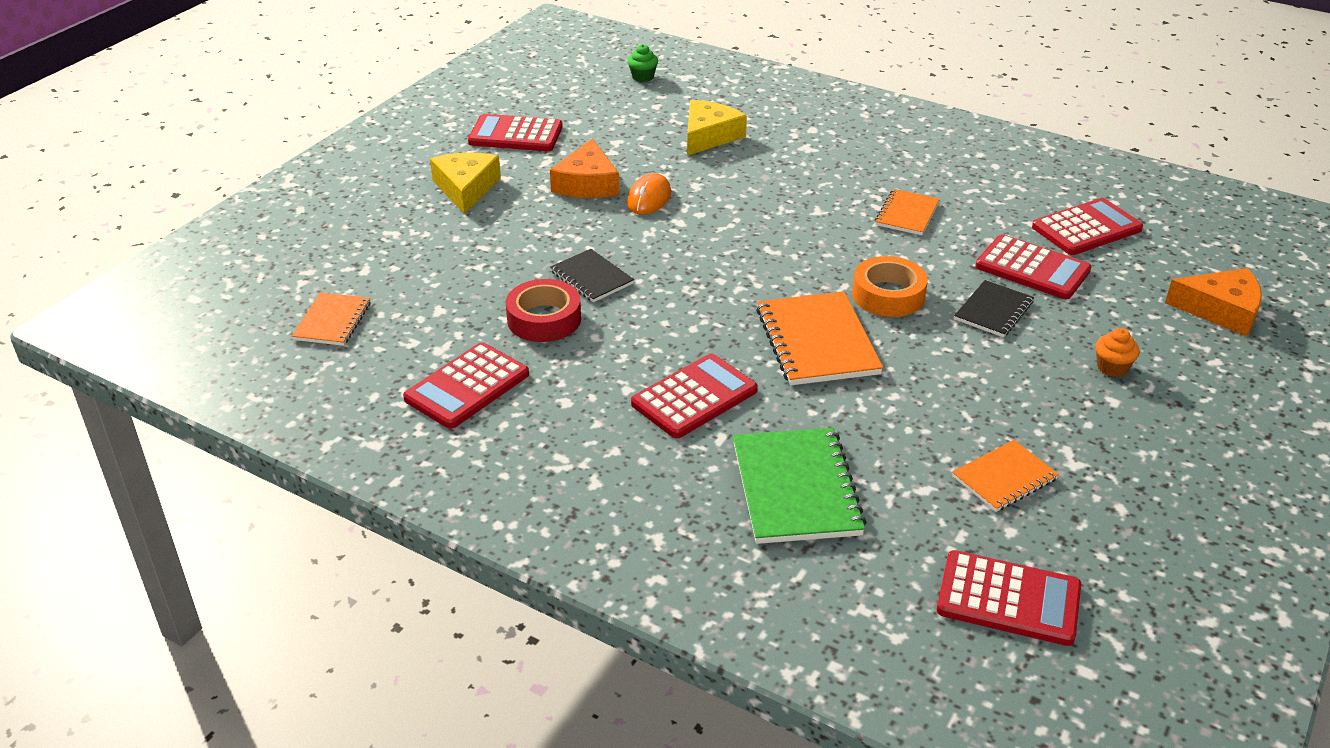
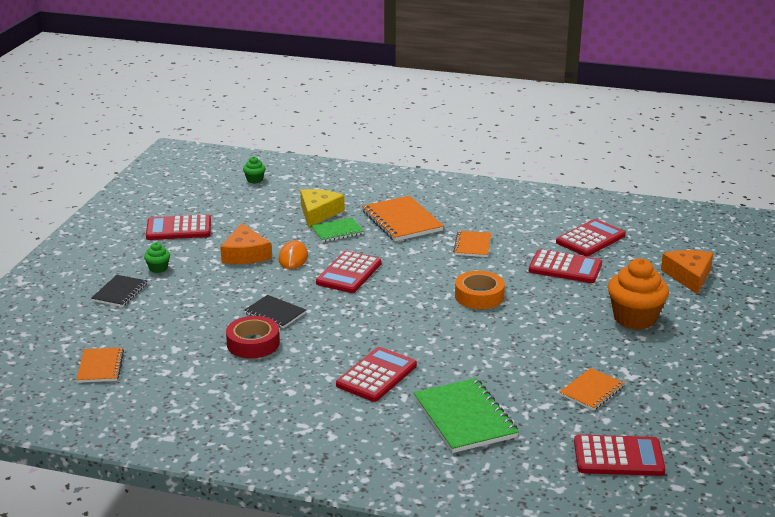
camera: 15 degrees left, 10 degrees down
red calculator [403,342,529,429] -> red calculator moved to [316,251,382,293]
yellow cheese [430,153,501,214] -> green cupcake [144,242,170,273]
orange notebook [756,291,883,385] -> orange notebook moved to [362,196,444,241]
black notebook [954,280,1034,337] -> black notebook moved to [91,275,147,307]
orange cupcake [1095,328,1139,377] -> orange cupcake [608,258,669,330], size x2.15
orange cheese [1165,268,1262,337] -> orange cheese turned 90 degrees counterclockwise [661,250,713,294]
none -> green notebook [311,218,364,242]

